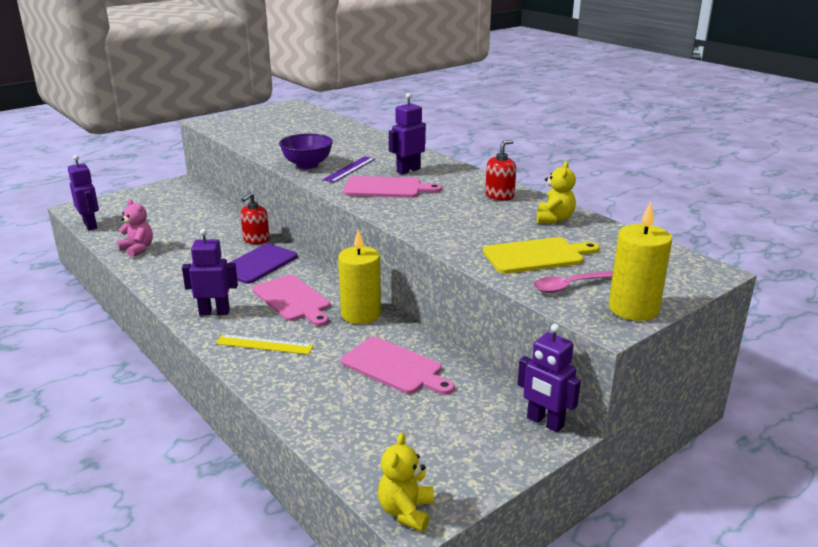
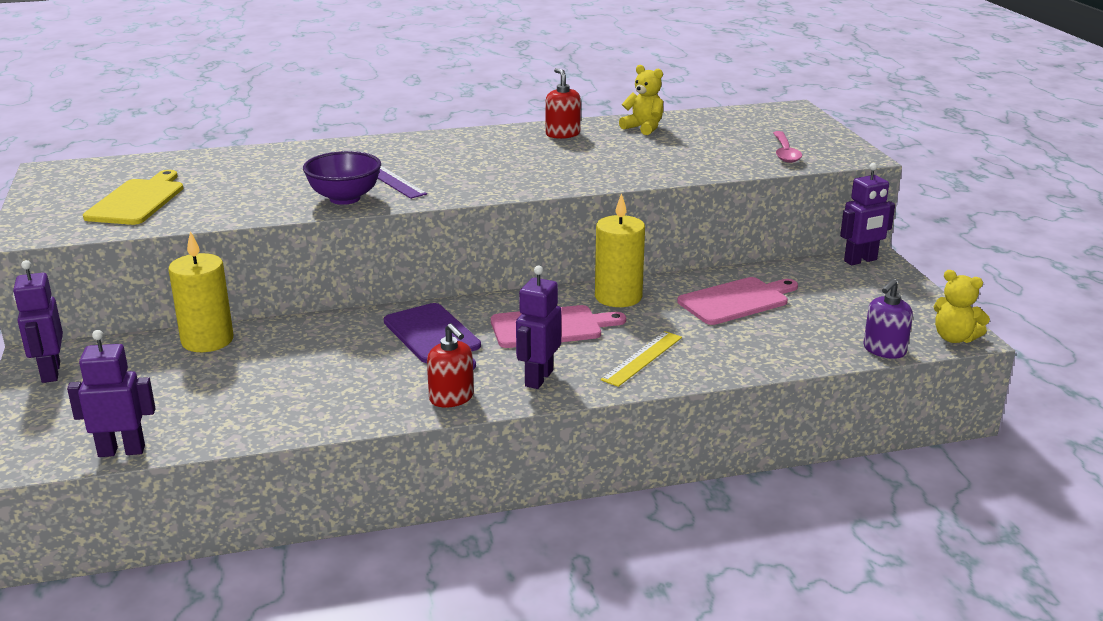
camera: 65 degrees left, 0 degrees up
pink teddy bear [117,199,153,257] -> none
red soap dispenser [240,192,270,244] -> red soap dispenser moved to [427,323,474,408]
pink cutting board [343,176,442,198] -> none
purple robot [389,93,426,175] -> purple robot moved to [13,260,63,383]
yellow cutting board [483,237,600,274] -> yellow cutting board moved to [83,170,183,225]
yellow candle [609,202,672,321] -> yellow candle moved to [168,231,233,352]
none -> purple soap dispenser [863,279,913,359]

